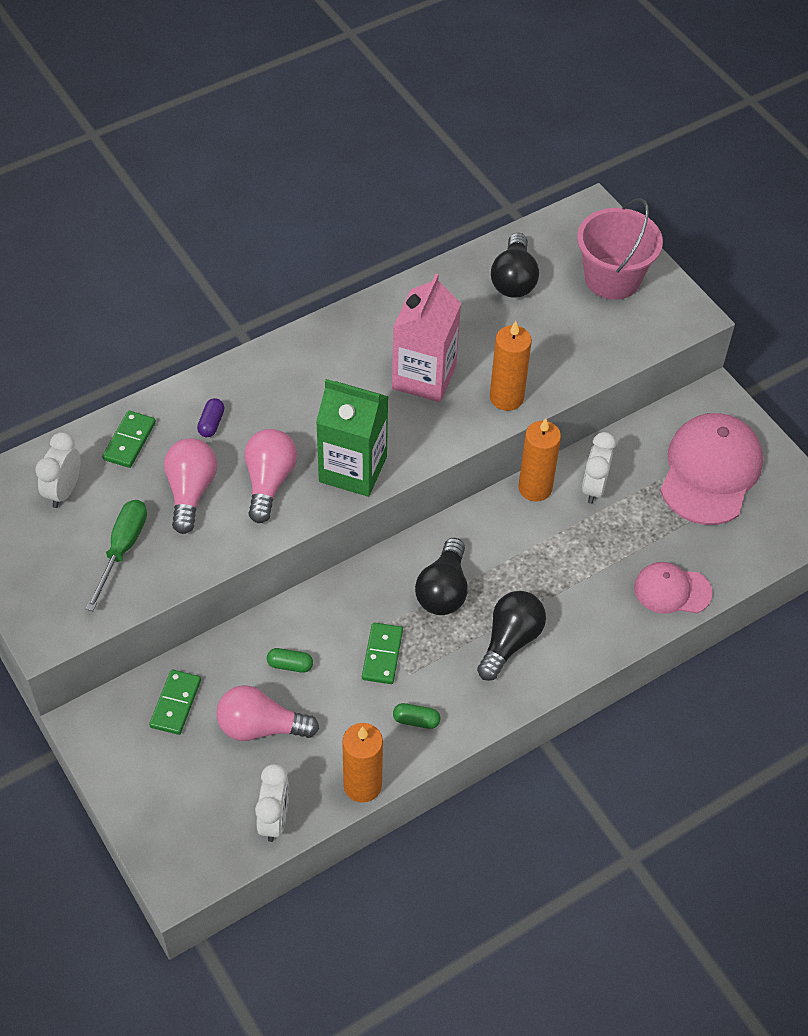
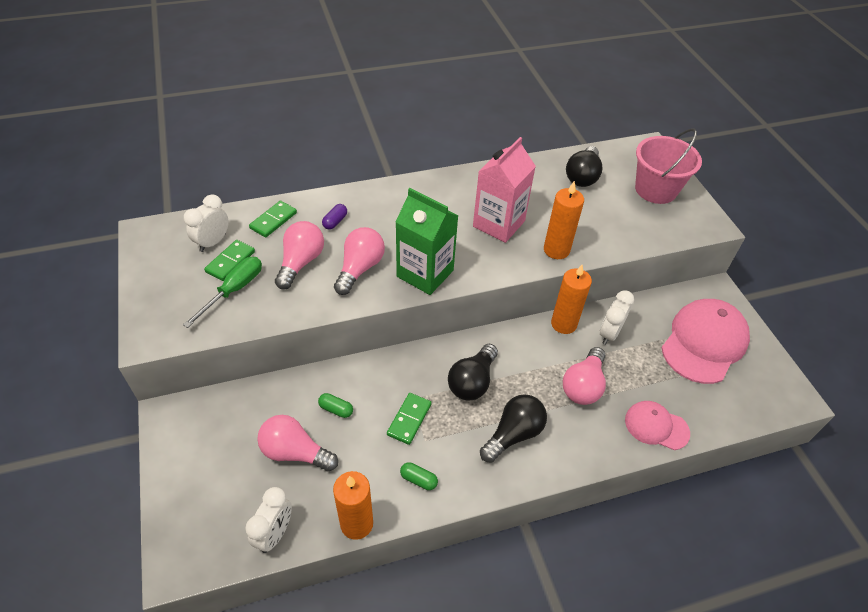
camera: 15 degrees right, 5 degrees down
green domino [149,669,201,735] -> green domino moved to [204,240,255,281]
none -> pink light bulb [563,347,606,405]

